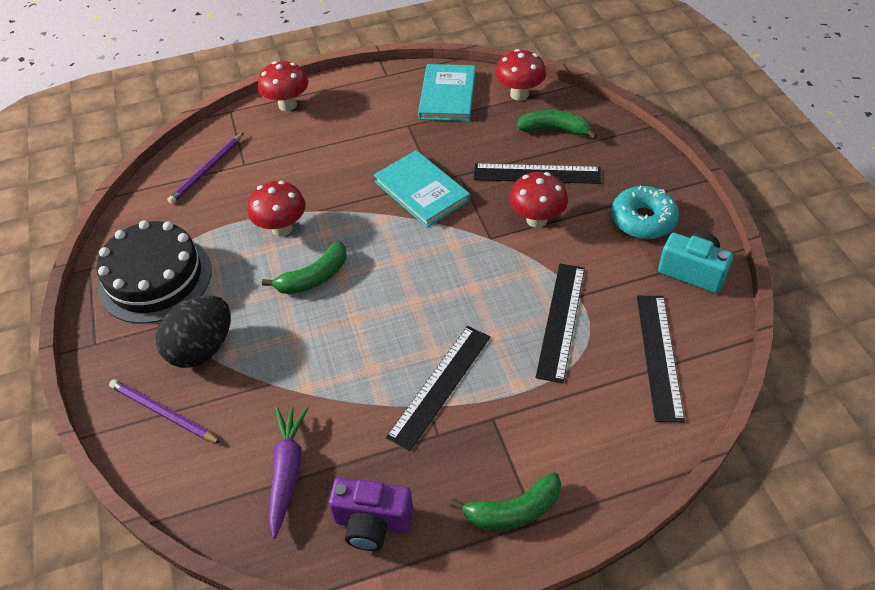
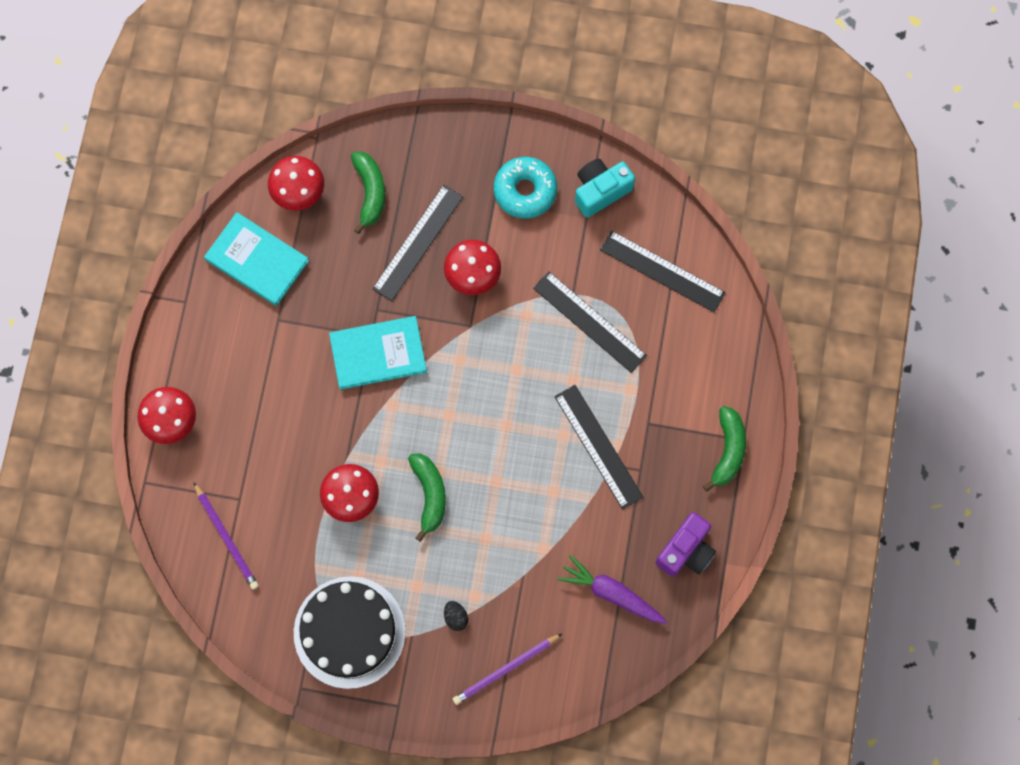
camera: 65 degrees left, 25 degrees up
black egg [156,295,231,368] -> black egg [444,601,468,631], size x0.41
green banana [516,110,597,140] -> green banana turned 135 degrees clockwise [351,152,385,234]

